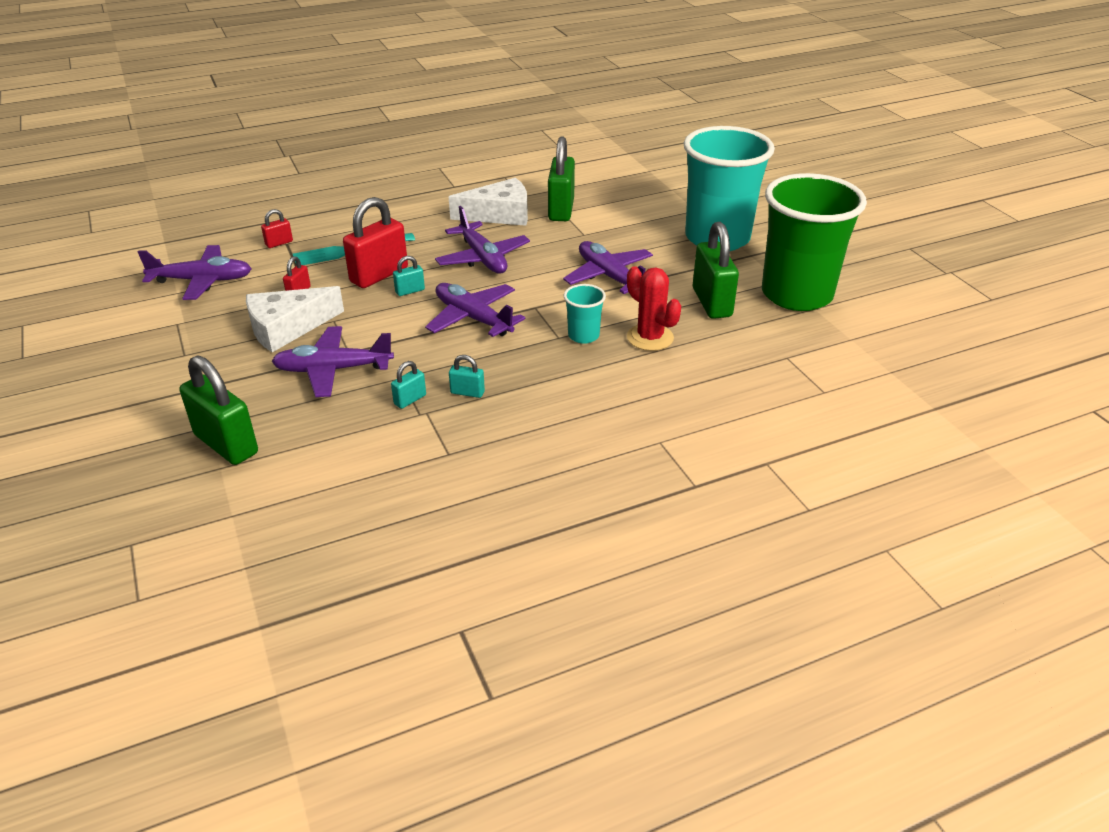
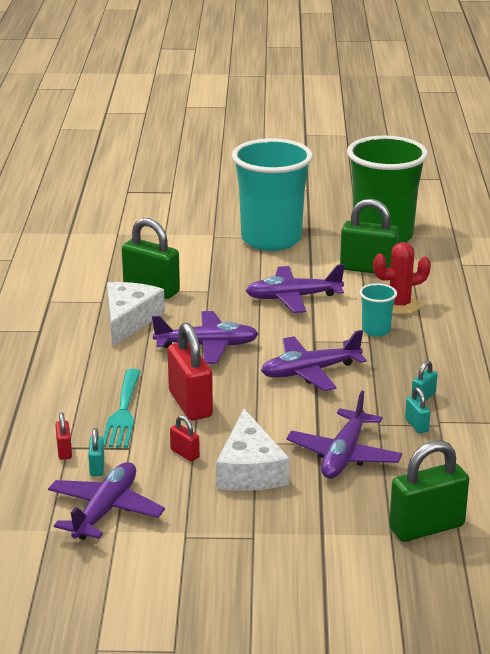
camera: 65 degrees left, 10 degrees down
turquoise padlock [393,256,425,296] -> turquoise padlock moved to [88,428,104,476]

